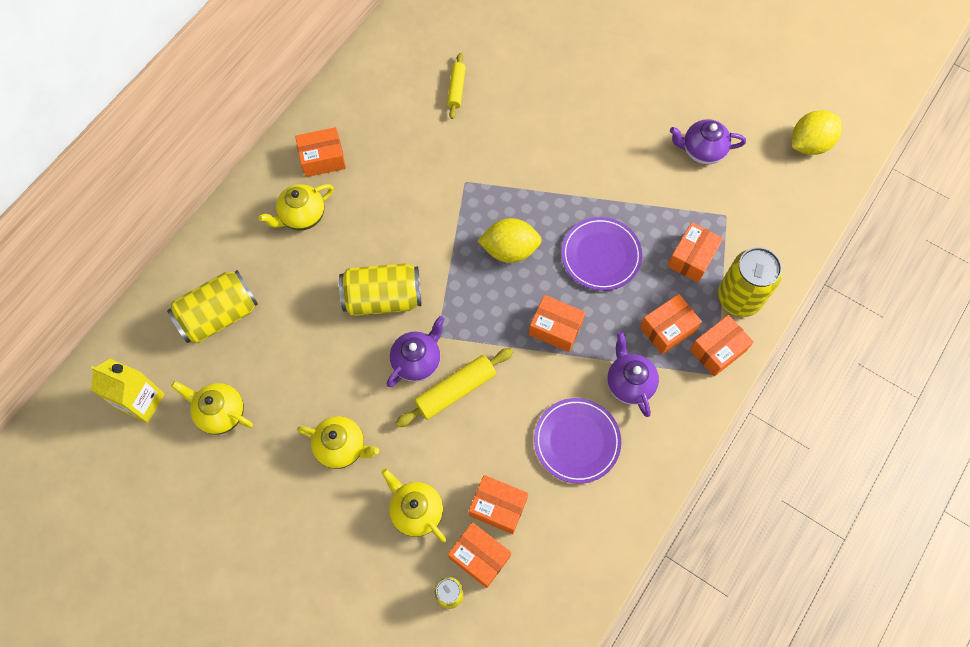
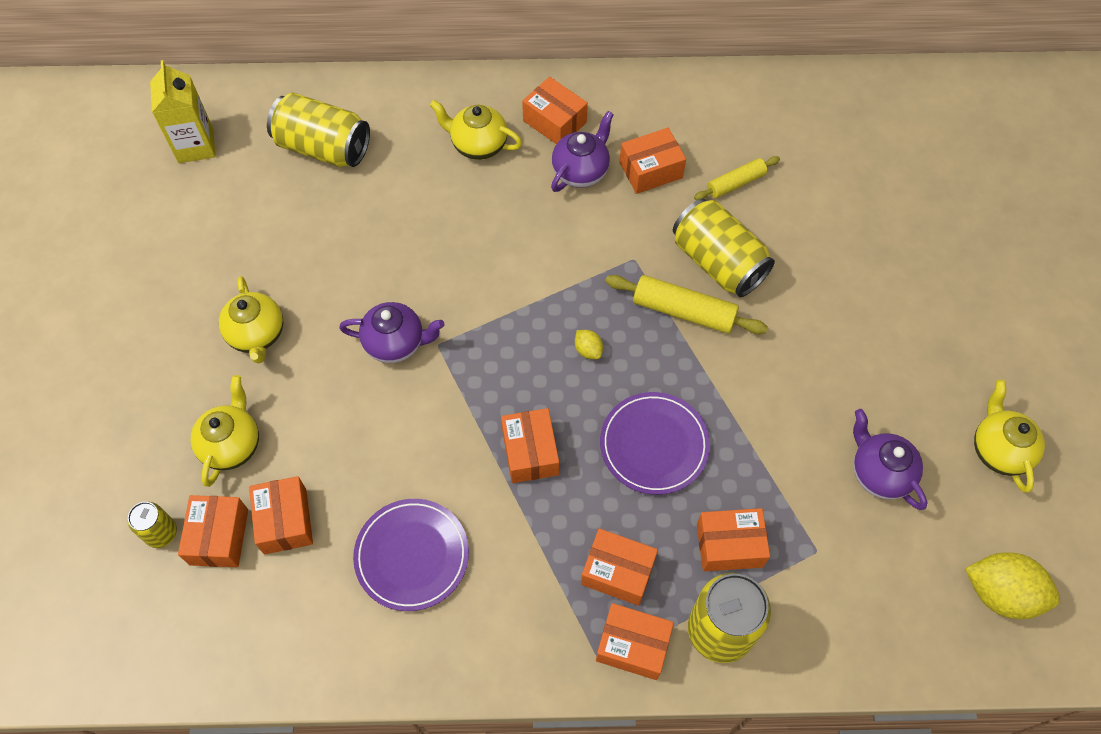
camera: 55 degrees right, 5 degrees down
yellow teapot [171,381,253,435] -> yellow teapot moved to [974,380,1045,493]
yellow can [339,263,421,316] -> yellow can moved to [673,199,775,297]
yellow rolling pin [395,348,513,428] -> yellow rolling pin moved to [605,275,768,334]
yellow lemon [478,218,542,263] -> yellow lemon [575,330,603,359], size x0.46
purple teapot [607,332,659,417] -> purple teapot moved to [551,111,614,192]
none -> orange box [619,128,686,194]

